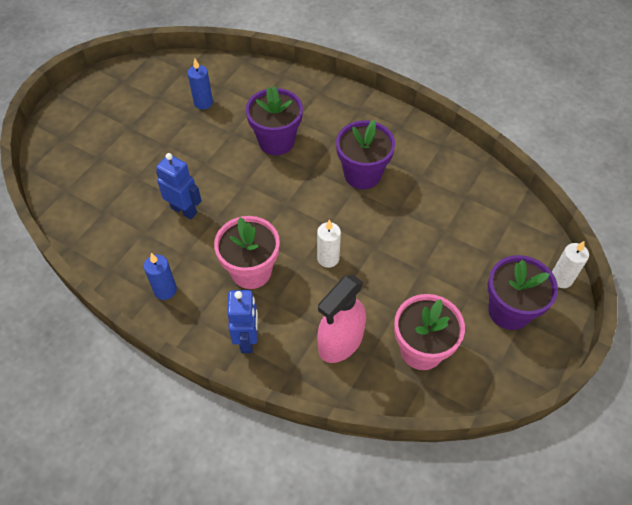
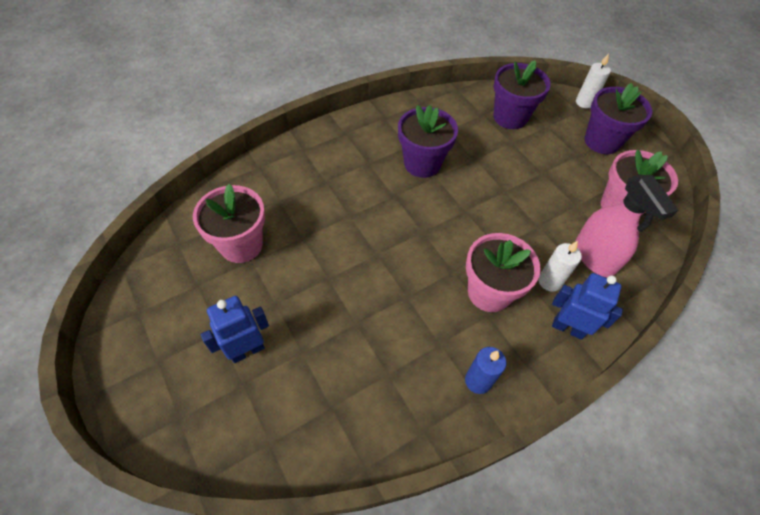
camera: 65 degrees left, 0 degrees up
blue robot [156,153,202,219] -> blue robot moved to [201,296,269,363]
blue candle [187,59,213,110] -> pink flower pot [193,184,265,263]
purple flower pot [246,86,303,155] -> purple flower pot moved to [493,60,551,129]
white candle [317,219,341,268] -> white candle moved to [538,241,582,292]

